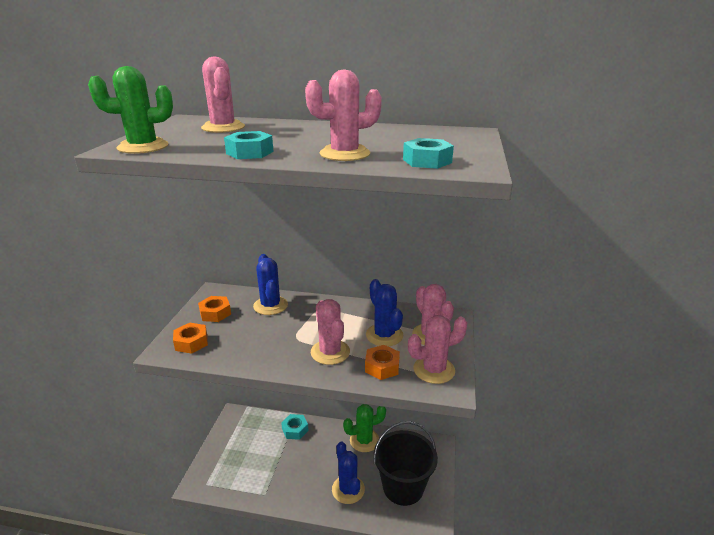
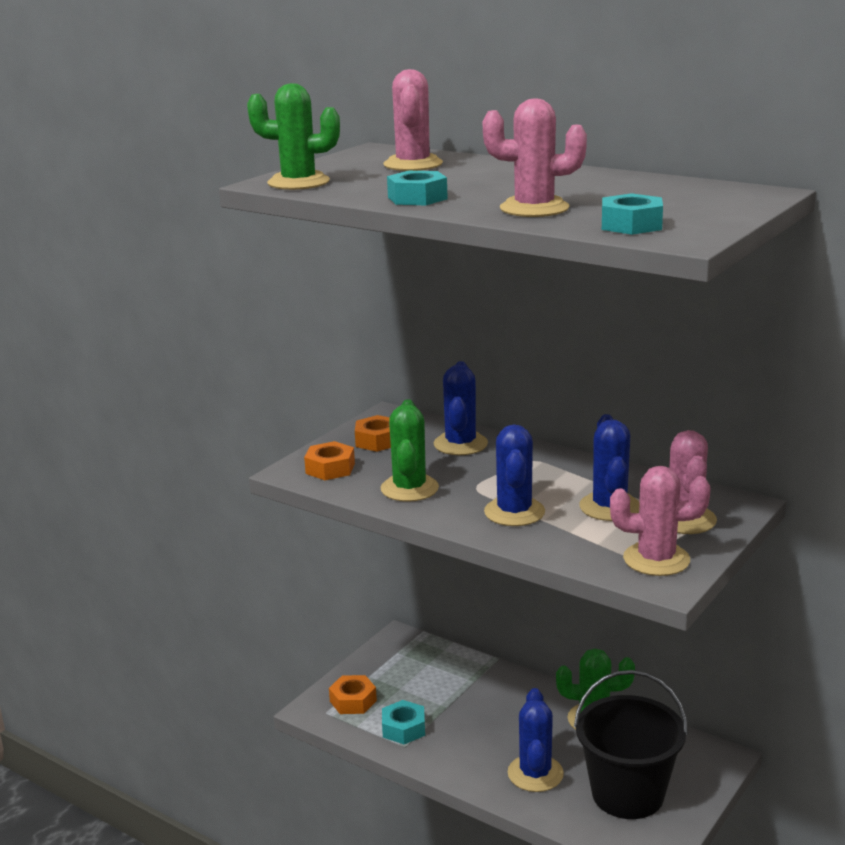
camera: 25 degrees right, 5 degrees down
turquoise nut [281,414,309,440] -> turquoise nut moved to [382,700,425,744]
pink cactus [311,299,350,365] -> blue cactus [484,424,545,526]
orange nut [365,345,400,380] -> orange nut moved to [329,675,377,714]
none -> green cactus [380,400,439,502]

